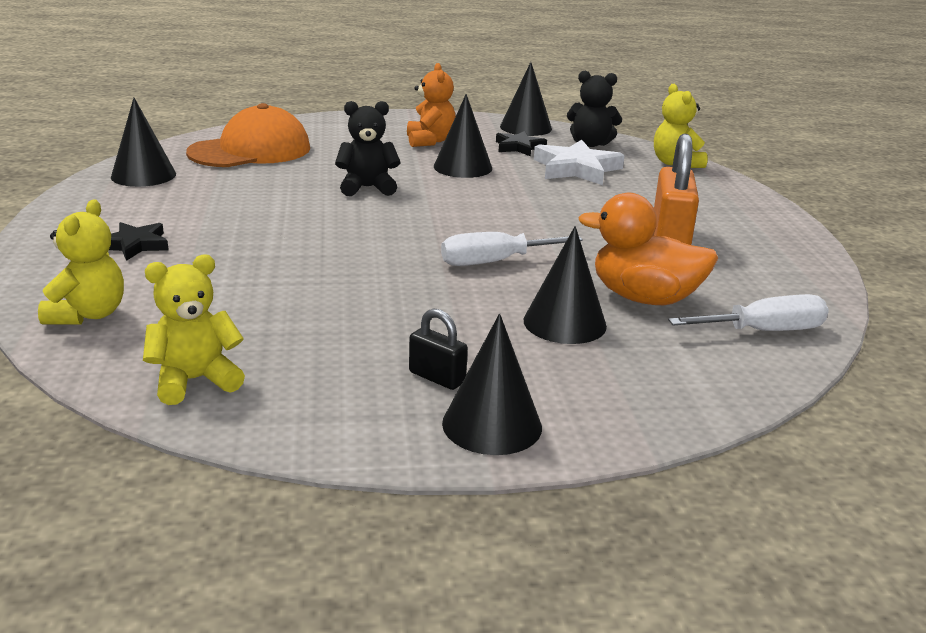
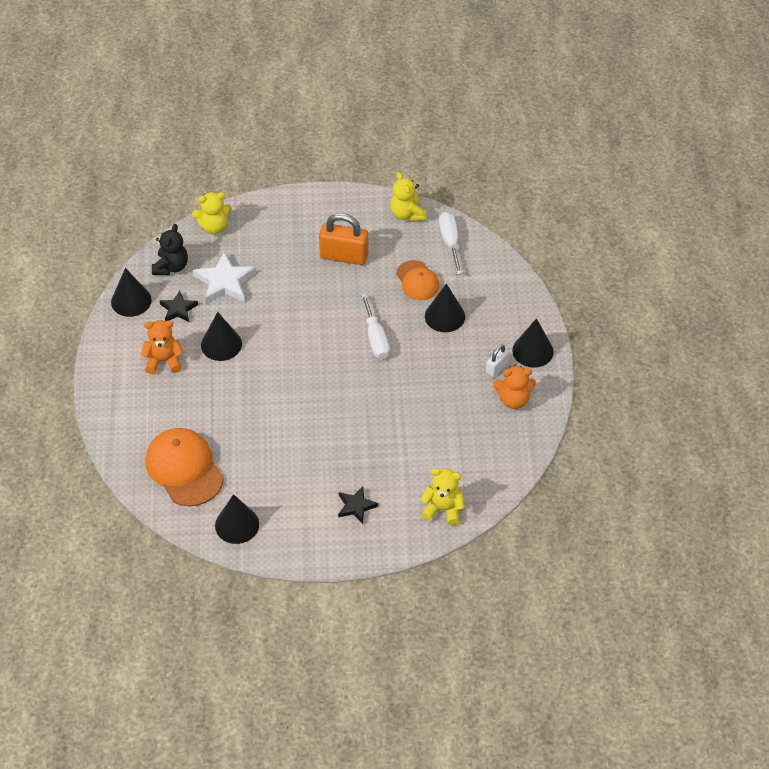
camera: 85 degrees left, 25 degrees up
yellow teddy bear [143,254,245,405] -> yellow teddy bear moved to [390,172,427,222]
black teddy bear [335,101,401,196] -> none
black padlock [409,308,468,390] -> white padlock [486,344,510,377]
orange duck [578,193,718,305] -> orange cap [396,260,439,300]
none -> orange teddy bear [493,365,536,409]

